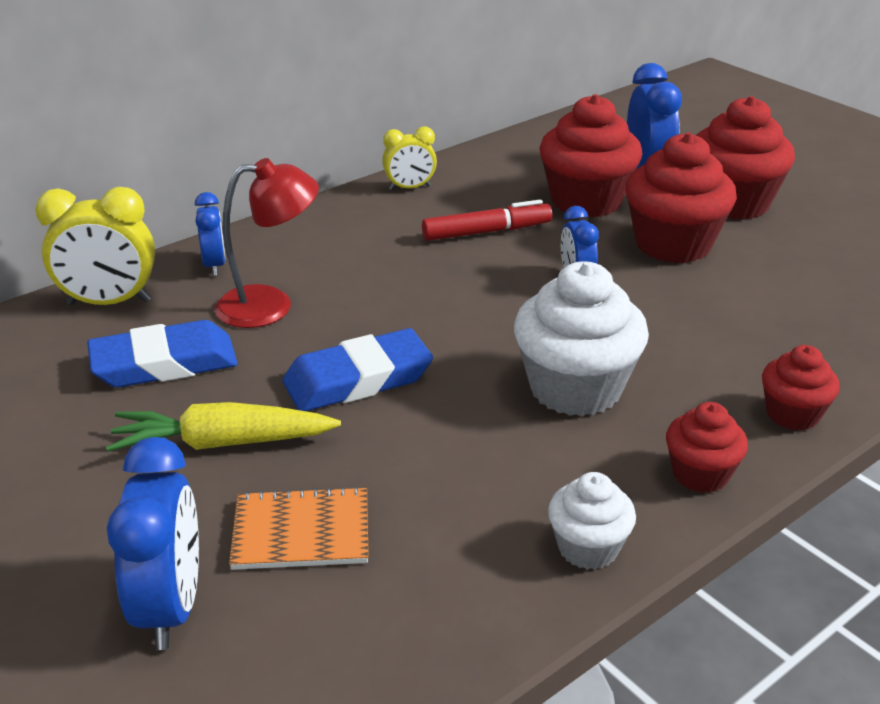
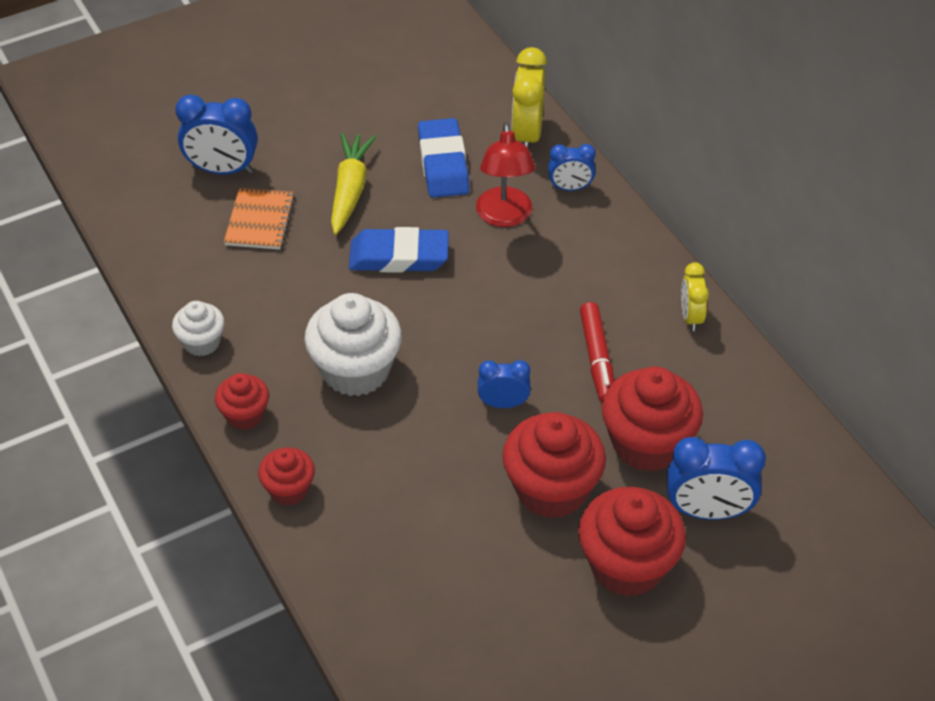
camera: 100 degrees right, 15 degrees up
blue eraser [283,328,433,411] -> blue eraser turned 75 degrees counterclockwise [349,227,449,273]

